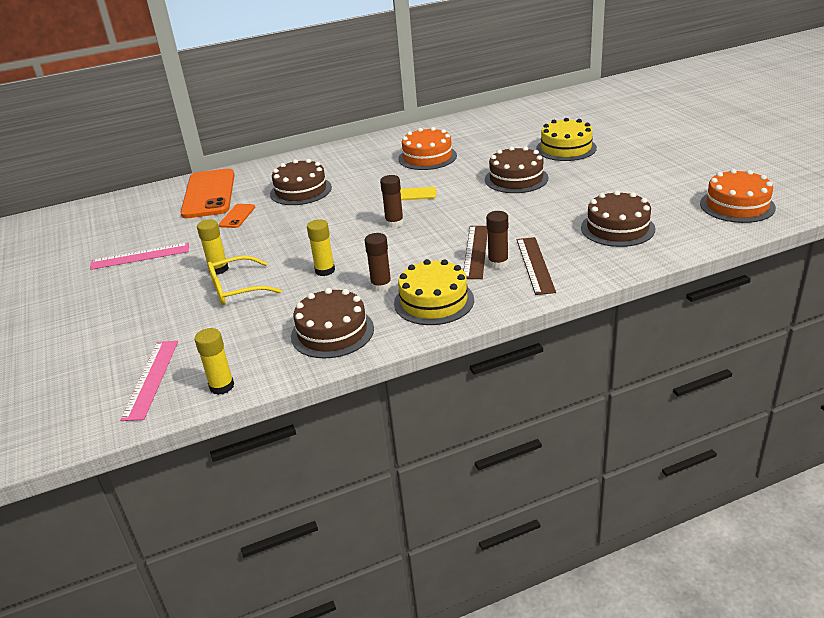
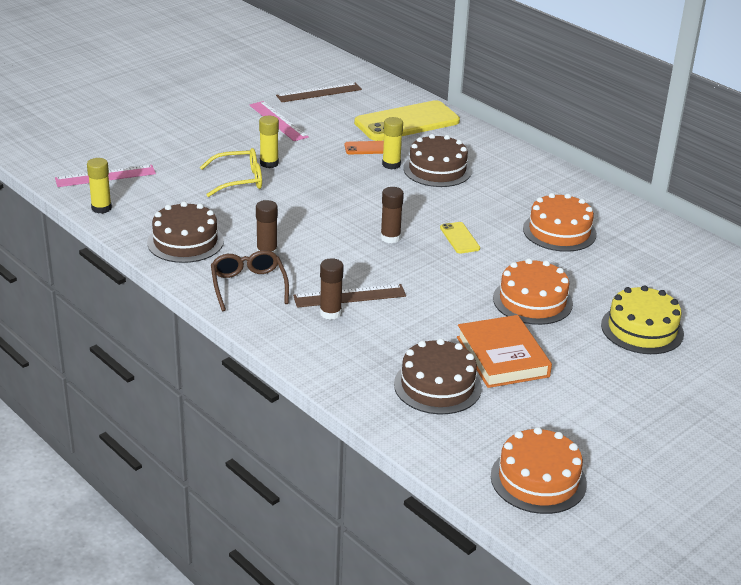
camera: 65 degrees right, 0 degrees up
orange phone [181,168,235,218] -> yellow phone [354,100,460,141]
yellow glasses [207,255,282,305] -> yellow glasses turned 120 degrees clockwise [200,148,262,197]
yellow glue stick [307,219,335,276] -> yellow glue stick moved to [382,117,403,170]
yellow cake [394,259,474,325] -> brown glasses [211,250,289,311]
brown cake [485,146,548,193] -> orange cake [493,258,573,325]
brown ruler [517,237,556,295] -> brown ruler moved to [276,83,362,102]
none -> orange book [457,315,552,388]

